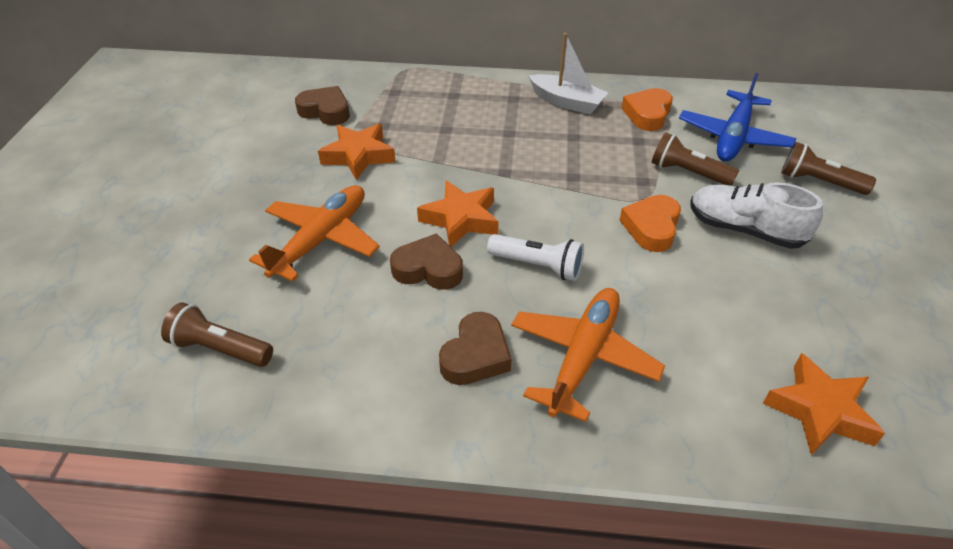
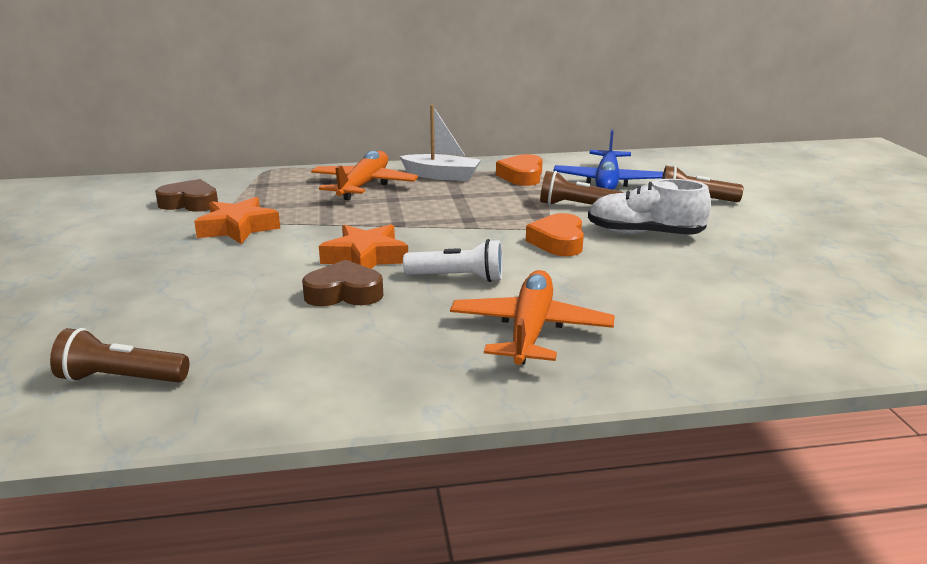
camera: 15 degrees left, 20 degrees down
orange plane [249,185,380,282] -> orange plane moved to [311,151,418,200]
brown heart [439,312,511,385] -> none
orange star [763,353,885,455] -> none

